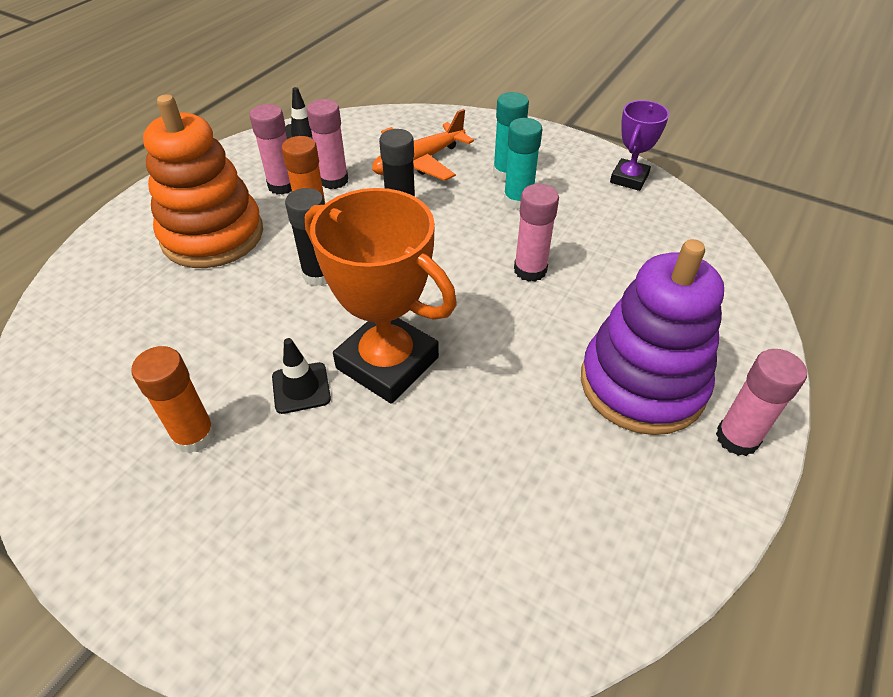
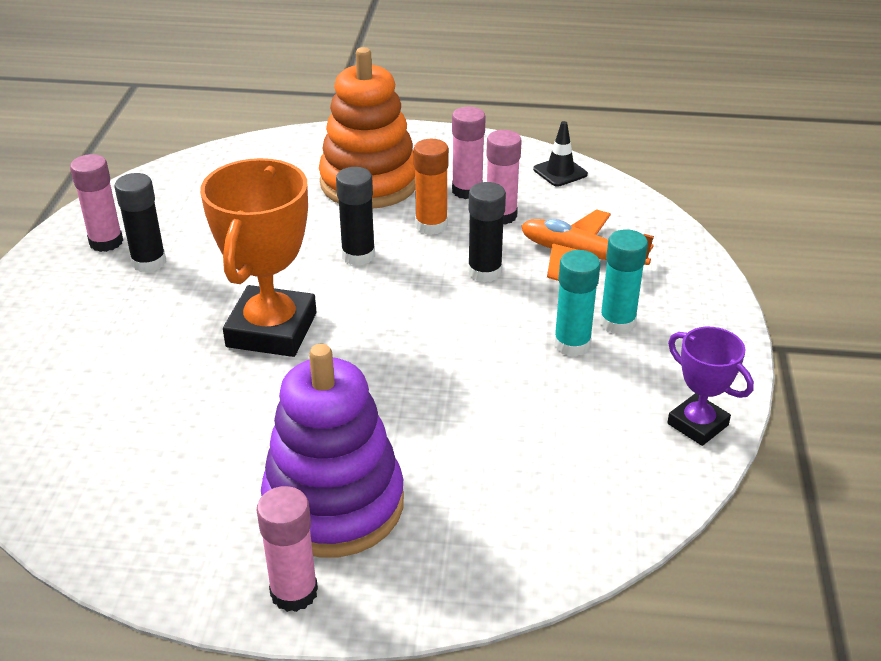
camera: 65 degrees right, 10 degrees down
orange glue stick [131,346,215,454] -> black glue stick [115,173,166,273]
black traffic cone [272,338,331,414] -> none
pink glue stick [514,184,559,282] -> pink glue stick moved to [70,154,123,252]
purple trophy [610,100,669,191] -> purple trophy turned 45 degrees clockwise [667,327,754,446]

